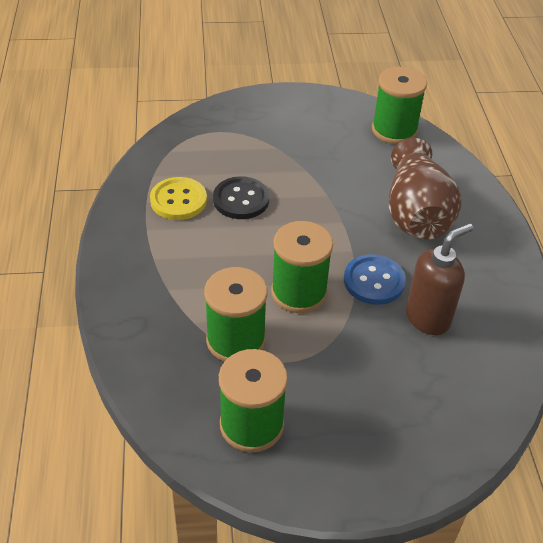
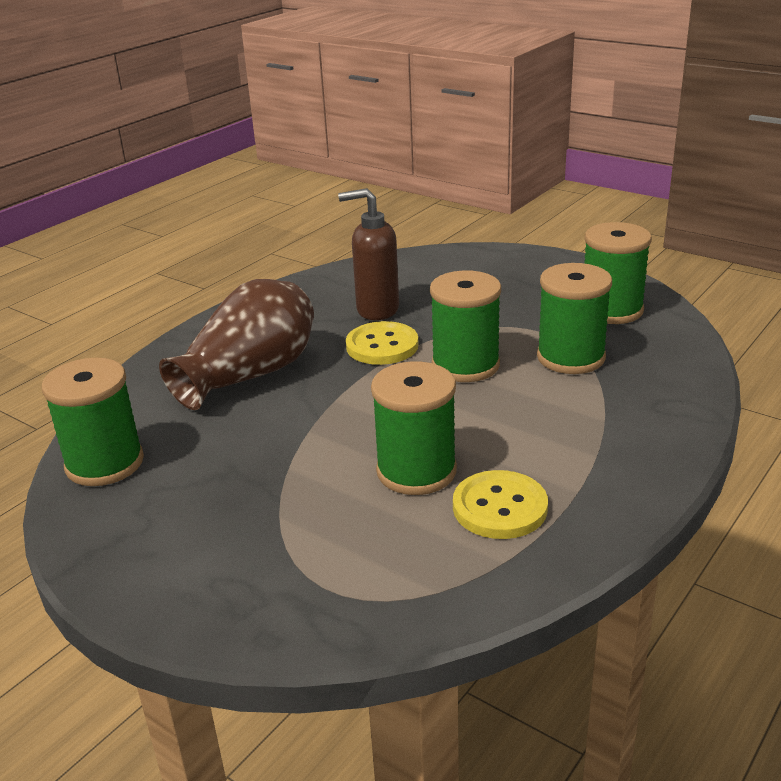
camera: 135 degrees left, 15 degrees down
black button [213,176,269,219] -> green spool [371,361,457,495]
blue button [344,254,406,305] -> yellow button [346,321,419,365]

